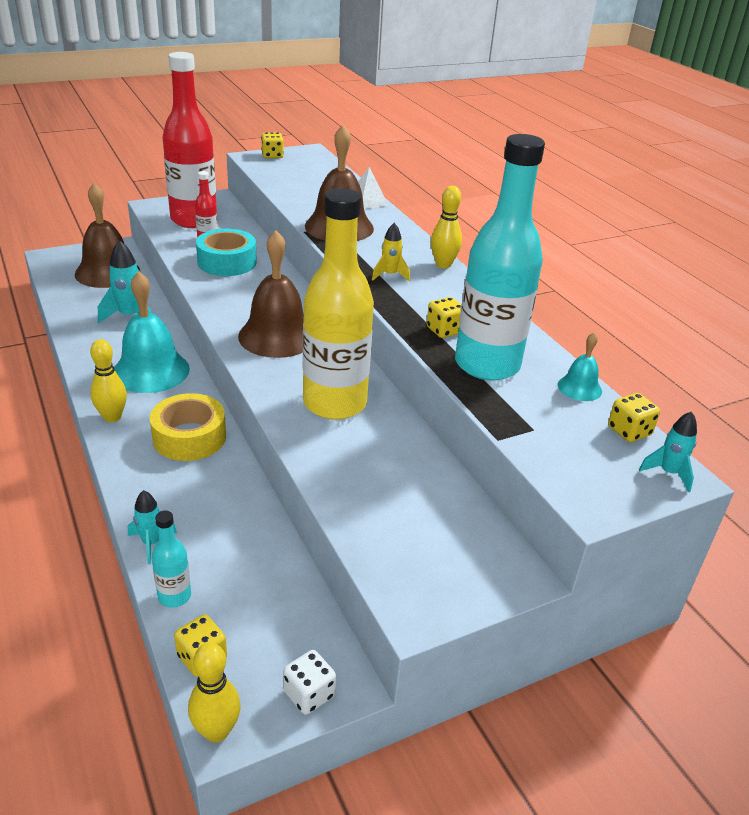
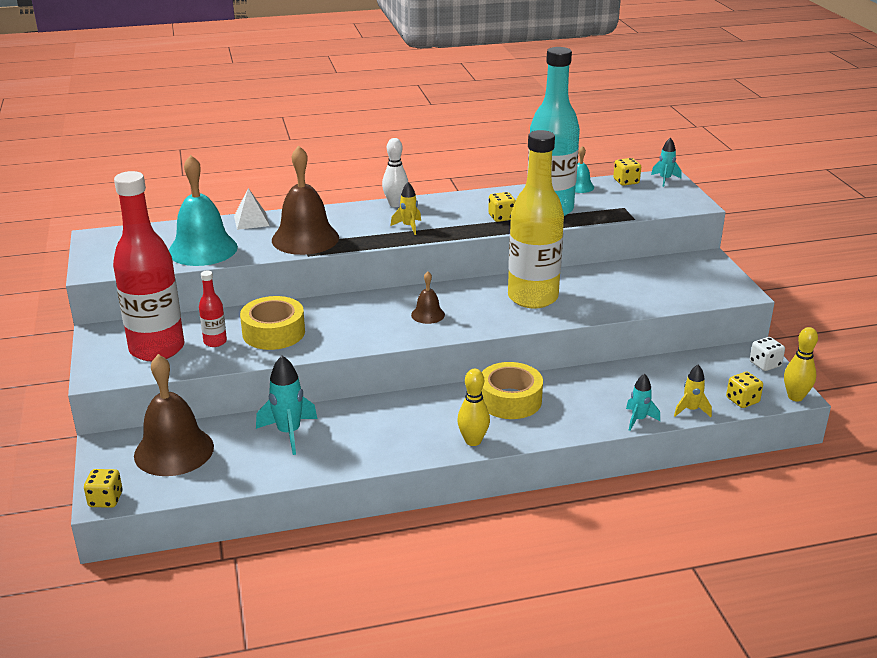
camera: 75 degrees left, 5 degrees down
turquoise bell [114,271,190,393] -> turquoise bell moved to [169,155,238,266]
turquoise bottle [152,511,191,608] -> yellow rocket [674,365,712,417]
turquoise tape [196,229,257,276] -> yellow tape [240,296,305,350]
brown bell [238,230,304,358] -> brown bell [411,271,445,324], size x0.48
yellow dice [261,132,284,158] -> yellow dice moved to [84,469,123,508]
yellow bowling pin [431,186,462,268] -> white bowling pin [382,138,408,207]

